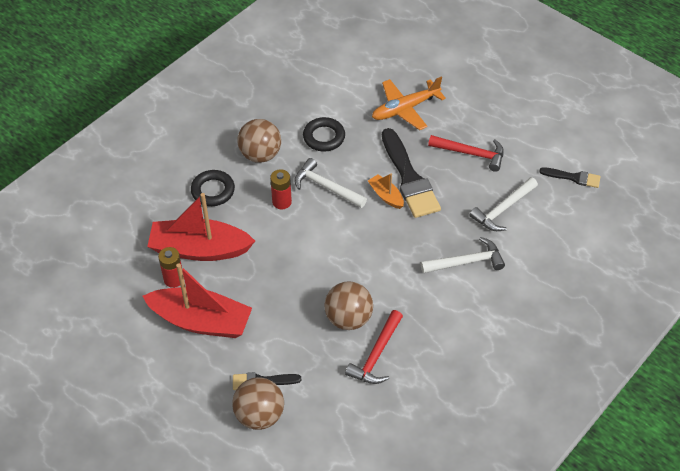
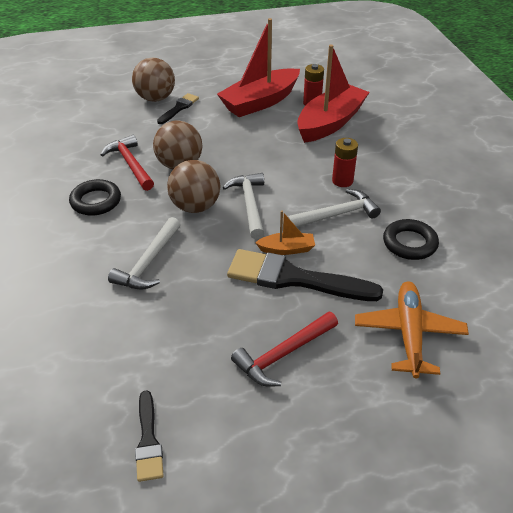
camera: 125 degrees right, 10 degrees down
black ring [191,170,235,206] -> black ring moved to [69,179,121,216]
brown ball [237,119,281,163] -> brown ball moved to [167,160,220,213]
white hammer [469,177,538,231] -> white hammer moved to [223,173,264,239]
black brush [539,167,601,188] -> black brush turned 60 degrees counterclockwise [135,391,164,482]

